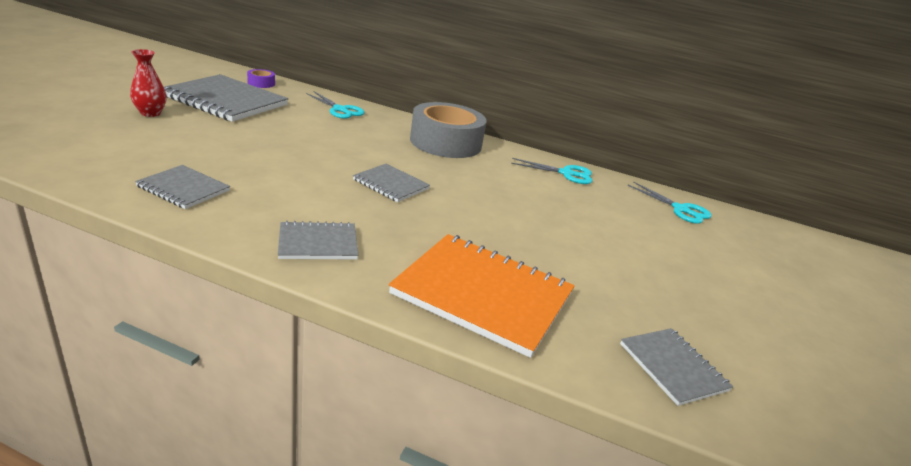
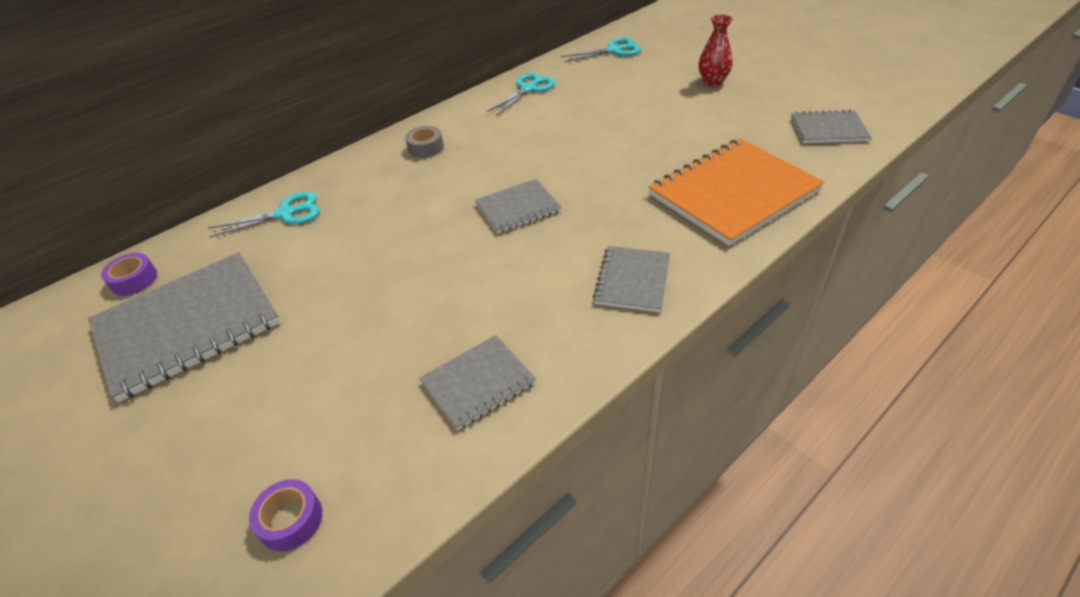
camera: 55 degrees left, 15 degrees up
red vase [130,49,167,117] -> red vase moved to [699,15,733,86]
grey tape [410,102,487,158] -> grey tape [405,126,444,158], size x0.41
none -> purple tape [249,479,322,551]

